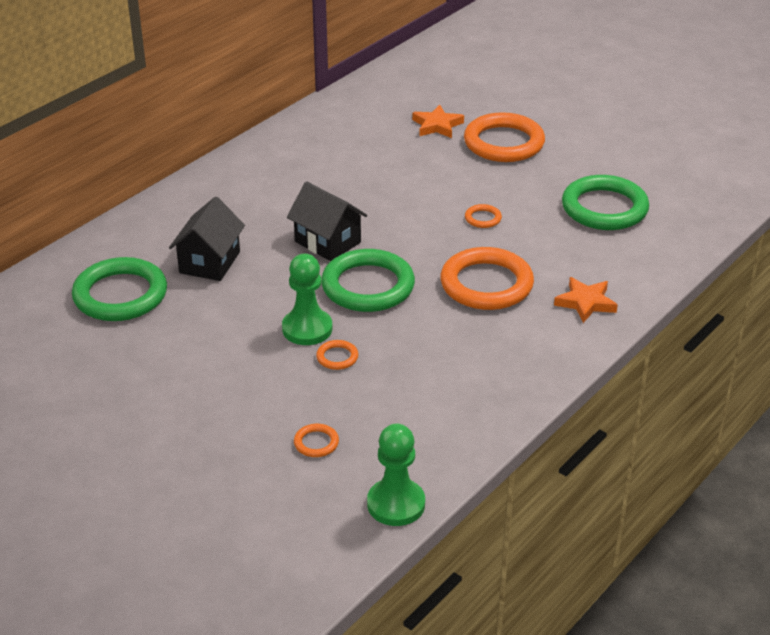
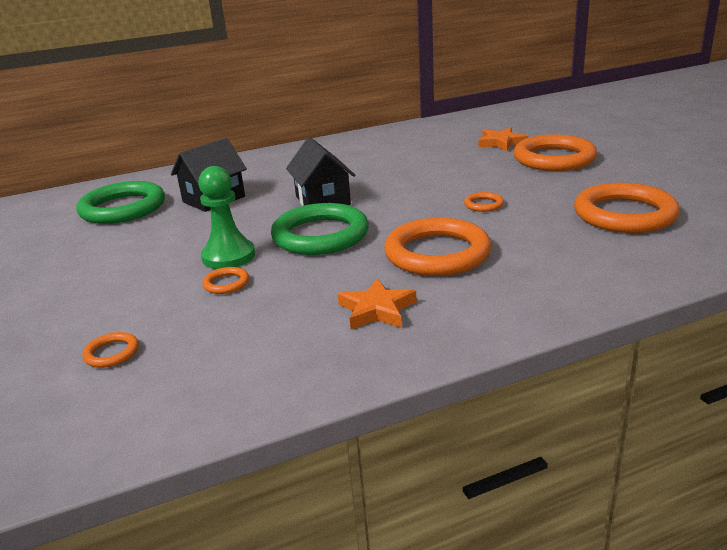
camera: 30 degrees right, 10 degrees down
green pawn [367,424,425,526] -> none
orange star [554,277,618,323] -> orange star moved to [338,278,417,329]
green ring [562,175,649,230] -> orange ring [574,183,680,233]

